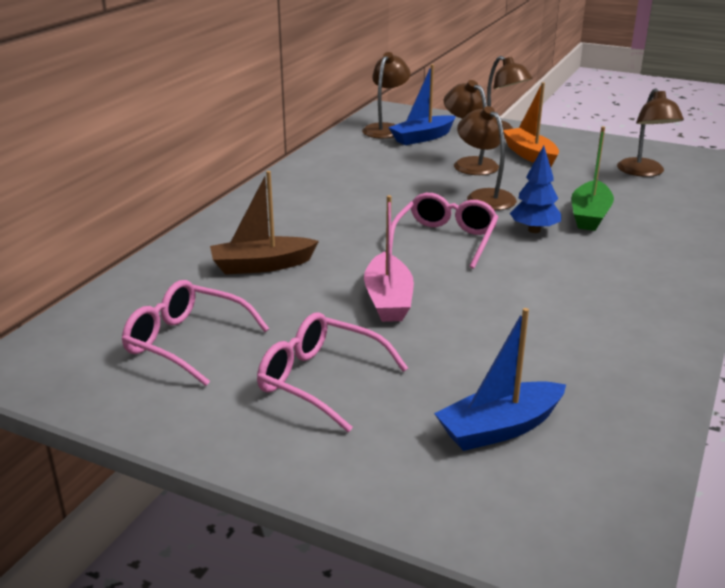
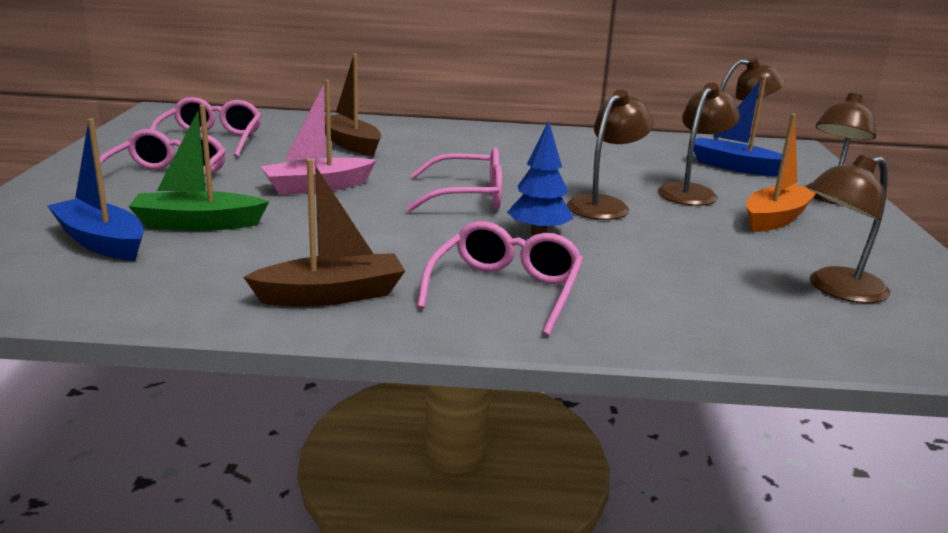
camera: 65 degrees right, 5 degrees down
green boat [571,126,614,231] -> green boat moved to [128,105,269,231]
none -> brown boat [244,159,405,306]
none -> pink glasses [417,221,583,336]

